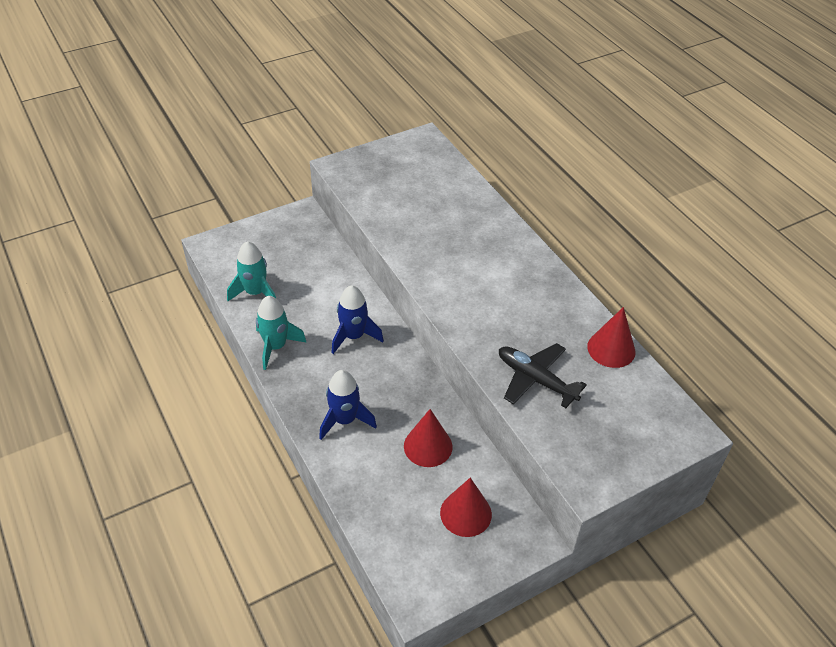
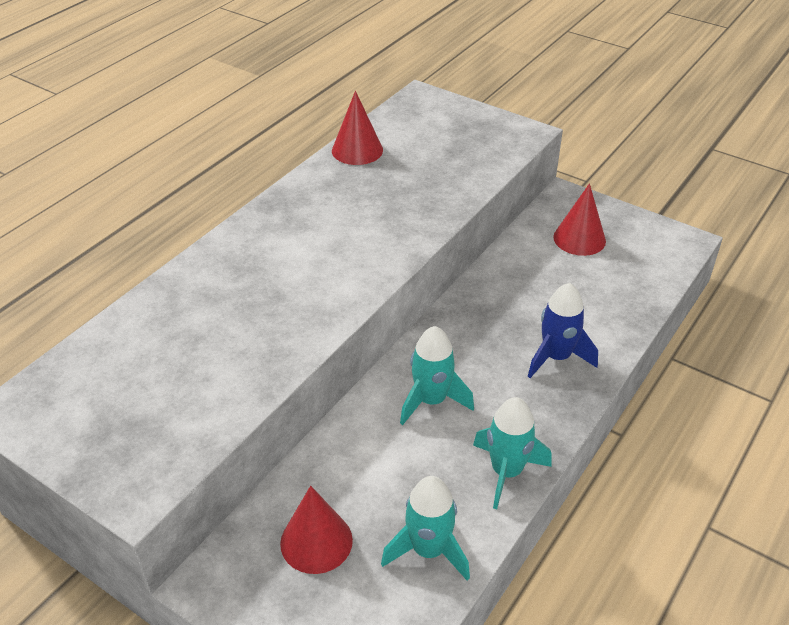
camera: 115 degrees left, 5 degrees down
blue rocket [332,285,384,354] -> turquoise rocket [400,326,474,425]
red cone [404,409,452,467] -> red cone moved to [280,486,353,574]
black plane [499,343,587,408] -> none

